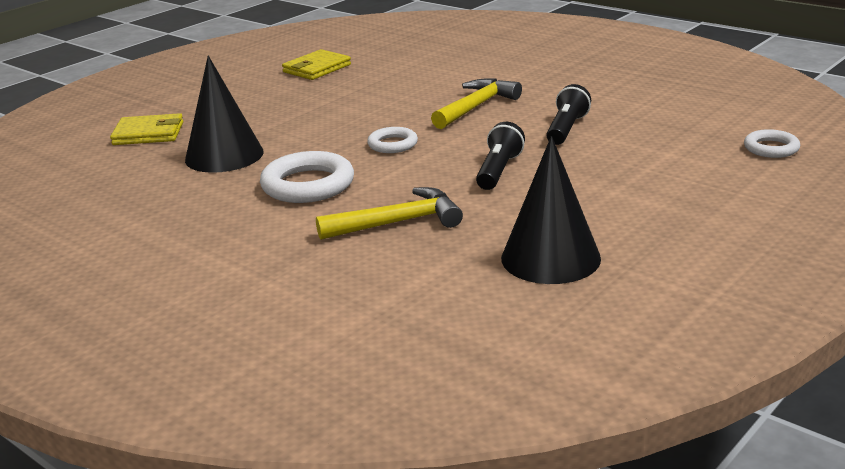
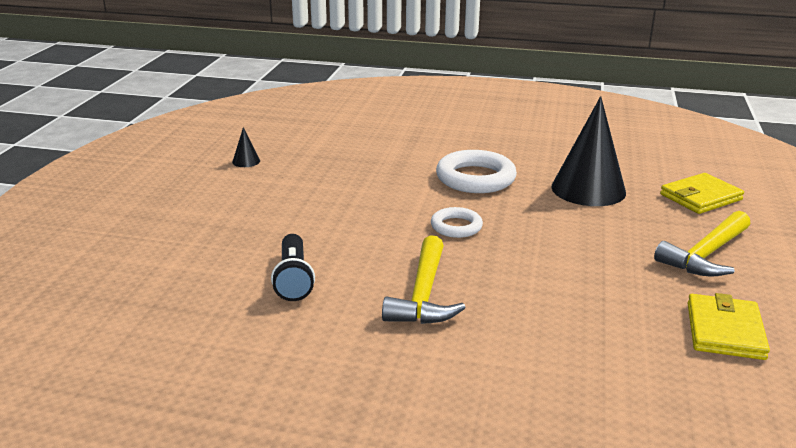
camera: 150 degrees right, 0 degrees up
yellow hammer [316,187,463,240] -> yellow hammer moved to [654,211,750,277]
black flashlight [476,122,525,190] -> none
black cone [501,136,601,284] -> black cone [232,127,260,167], size x0.40
white ring [744,129,800,158] -> none

